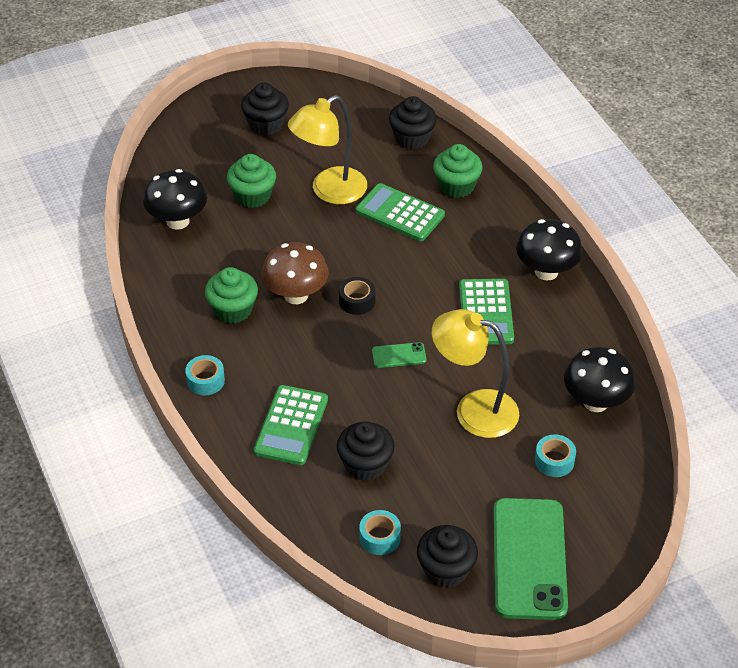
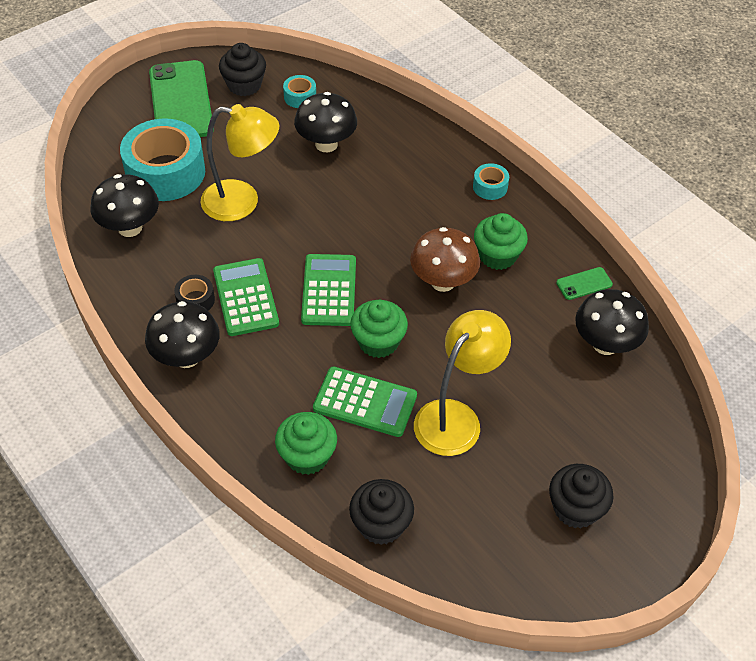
camera: 165 degrees right, 5 degrees up
green cupcake [227,154,276,208] -> green cupcake moved to [350,300,408,358]
green calculator [254,385,328,465] -> green calculator moved to [301,254,356,326]
black cupcake [337,421,395,481] -> black mushroom [294,92,357,152]
black tape [339,277,375,315] -> black tape moved to [174,275,215,311]
green phone [372,342,427,368] -> green phone moved to [556,267,613,300]
turquoise tape [535,434,576,477] -> turquoise tape [120,119,205,201], size x2.27

